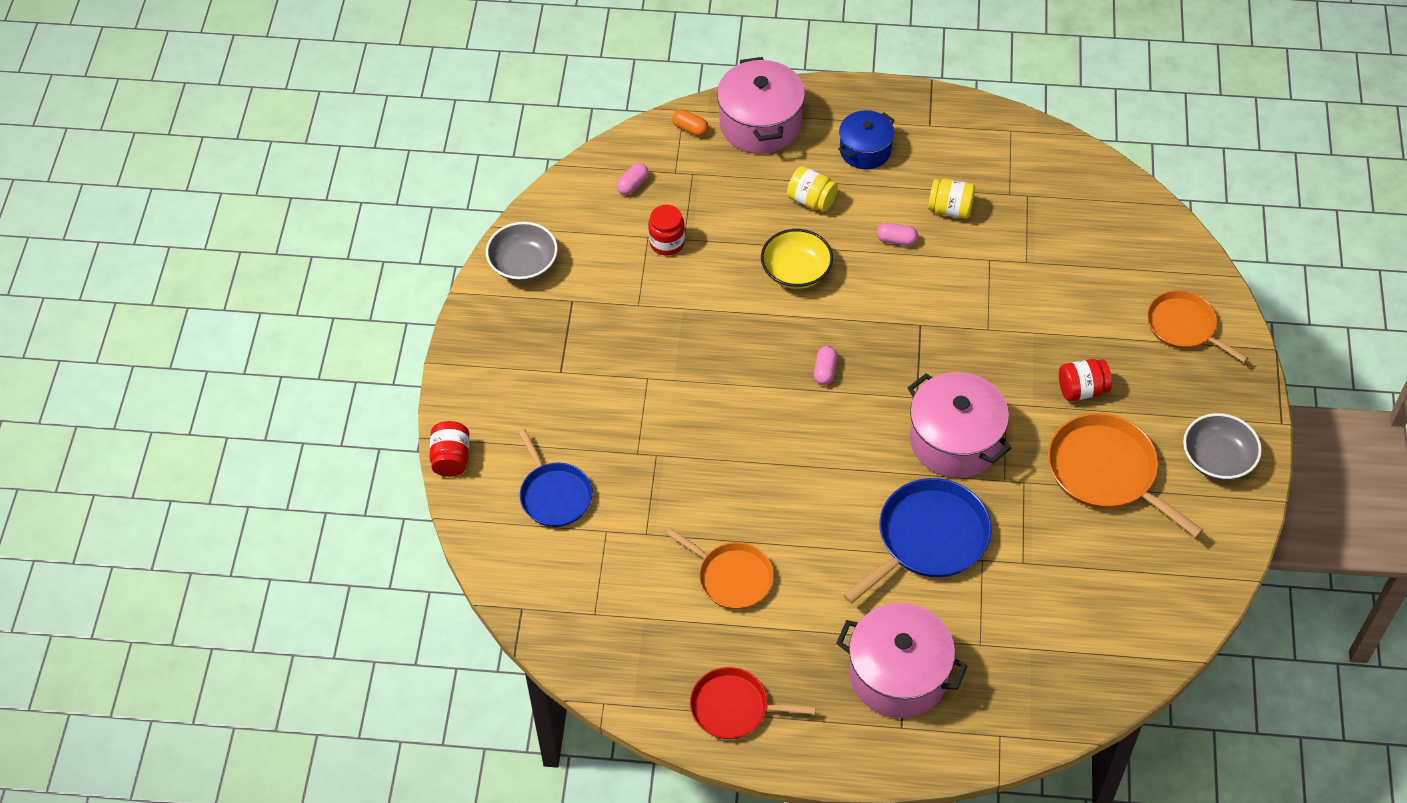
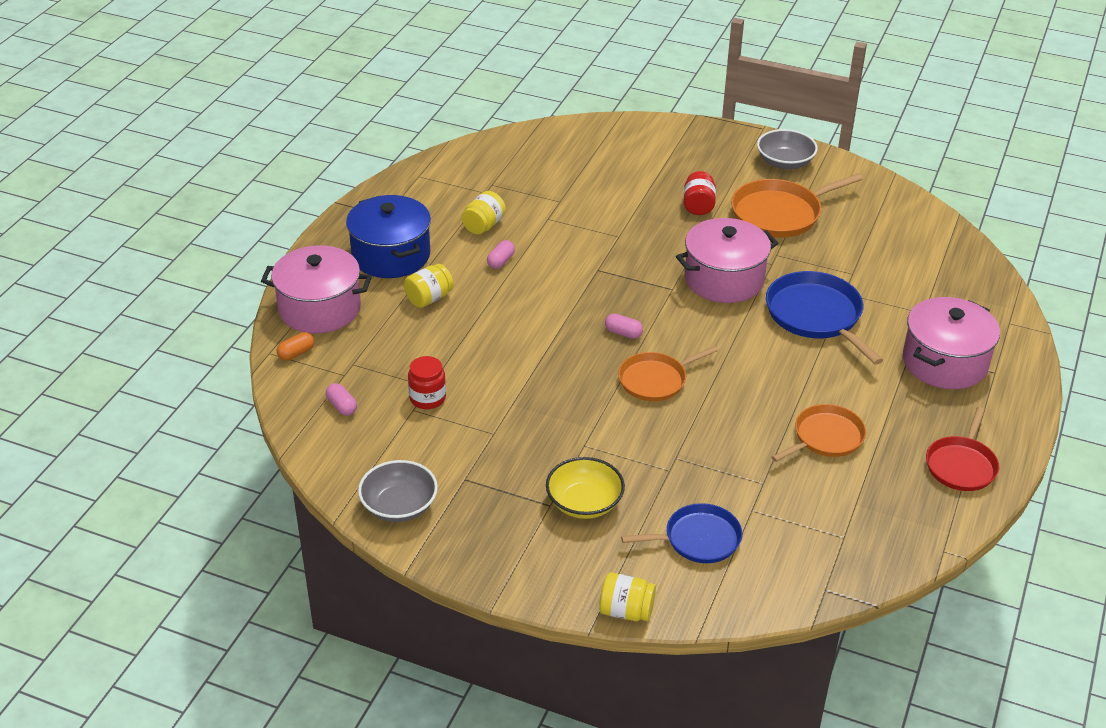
camera: 75 degrees left, 15 degrees down
red jar [429,421,469,477] -> yellow jar [599,572,656,621]
yellow bowl [761,229,833,289] -> yellow bowl moved to [546,457,625,519]
blue pot [838,110,895,169] -> blue pot [346,195,431,278], size x1.60
orange pan [1147,290,1248,363] -> orange pan moved to [618,346,718,401]

